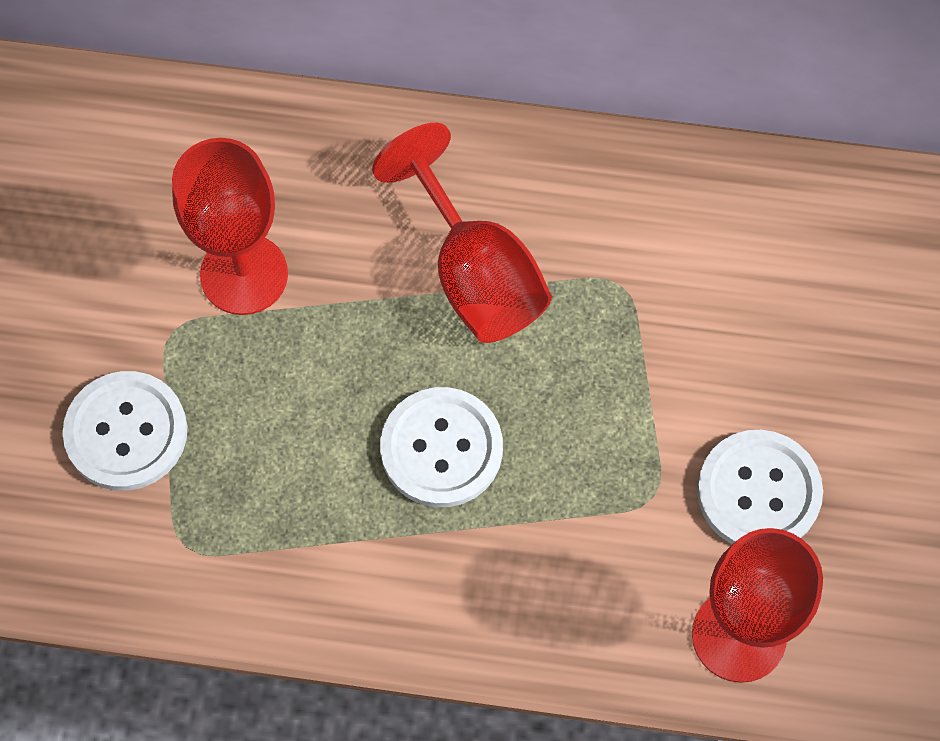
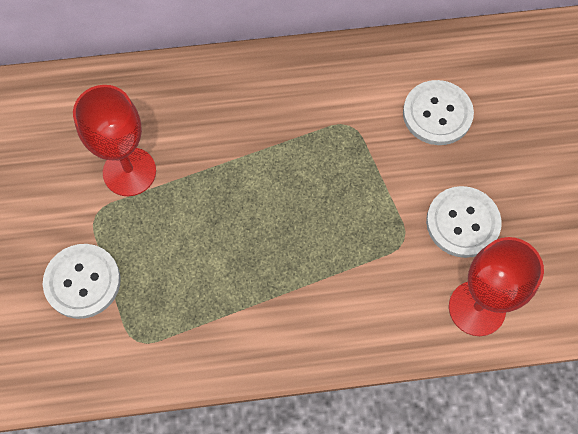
camera: 15 degrees left, 0 degrees up
red goblet [372,123,552,343] -> none
white button [380,387,503,507] -> white button moved to [403,80,474,145]

